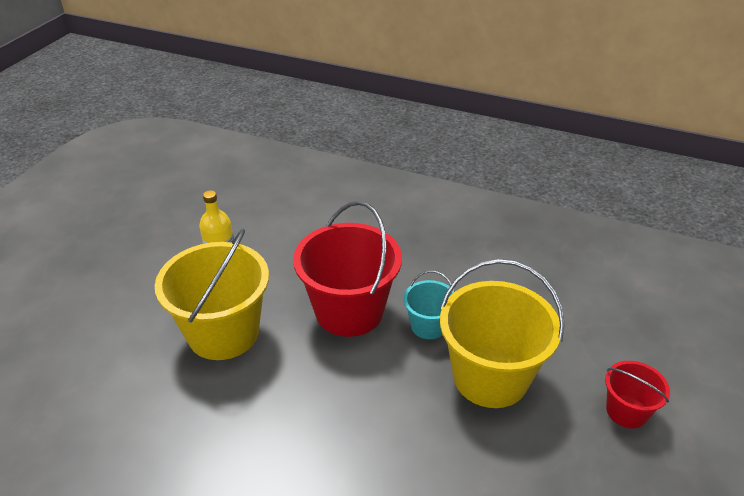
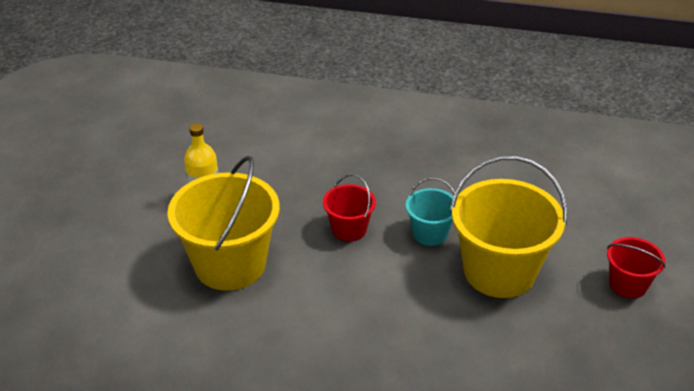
camera: 10 degrees left, 0 degrees up
red bucket [293,201,402,337] -> red bucket [323,174,376,241], size x0.51

